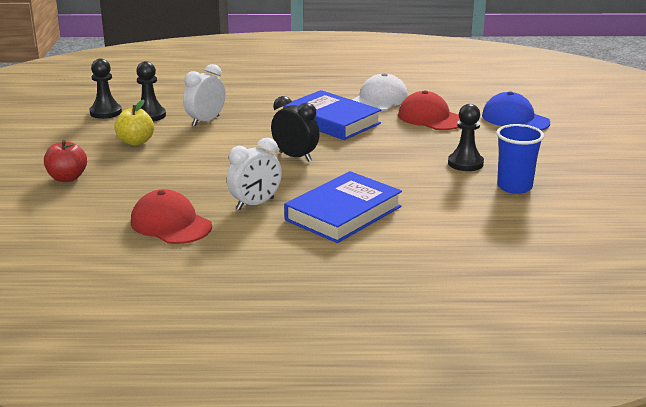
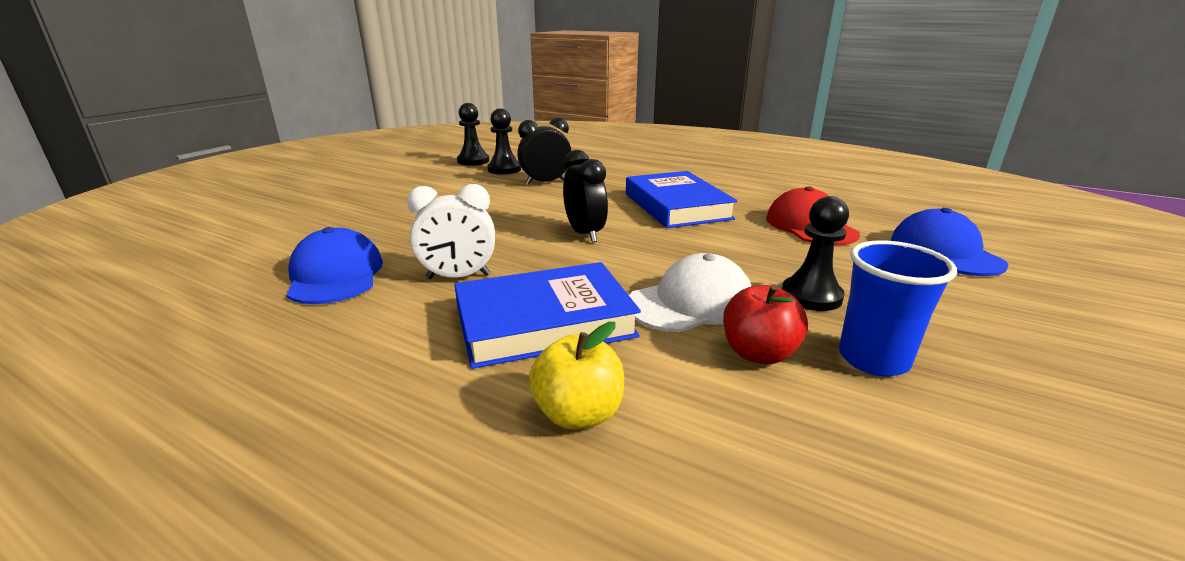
camera: 30 degrees right, 0 degrees up
red apple [44,140,87,182] -> red apple moved to [723,284,808,365]
yellow apple [115,100,154,145] -> yellow apple moved to [529,322,624,430]
red cap [131,189,212,244] -> blue cap [287,227,383,304]
white clock [183,64,225,126] -> black clock [517,118,571,185]
white cap [352,73,408,111] -> white cap moved to [629,253,751,332]

